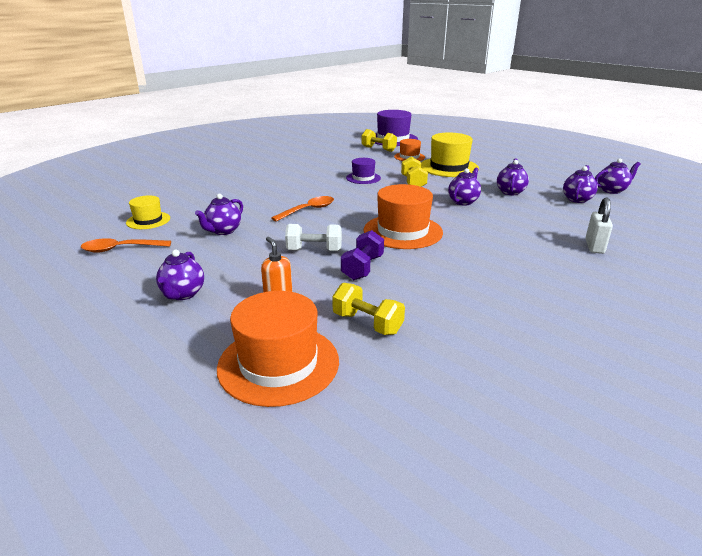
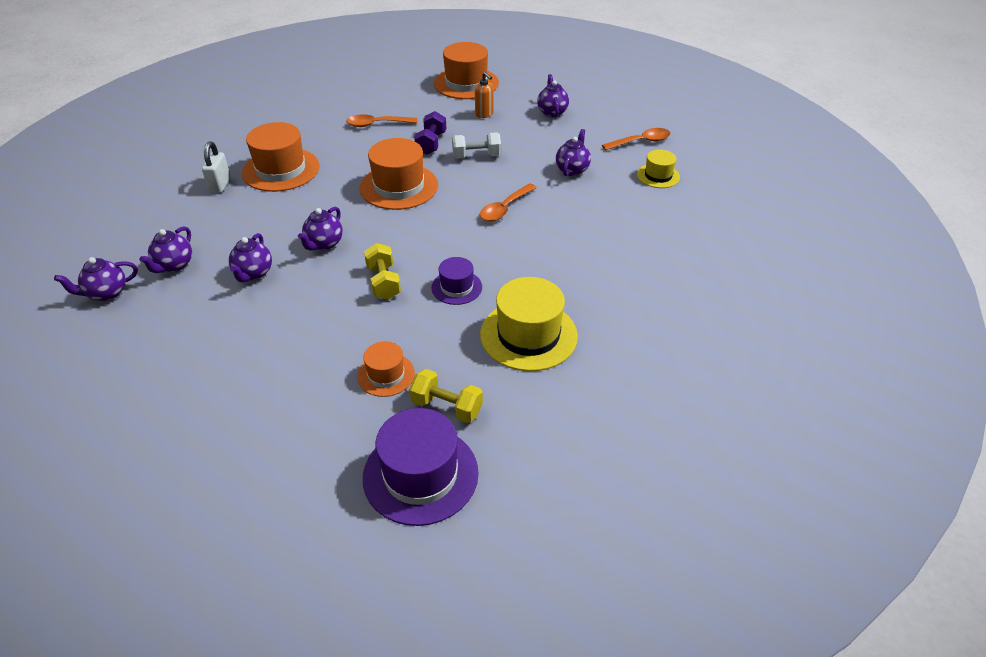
camera: 170 degrees right, 15 degrees up
yellow dumbbell [332,283,405,335] -> none
yellow hat [421,133,479,177] -> yellow hat moved to [480,277,578,371]
none -> orange hat [242,122,320,192]
none -> orange spoon [346,114,417,127]

